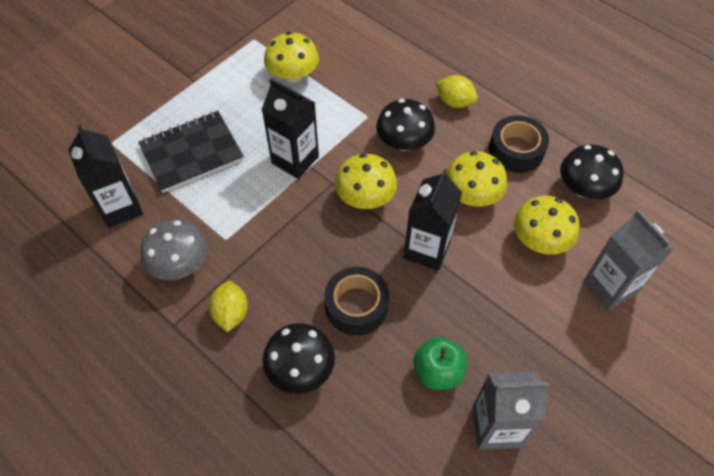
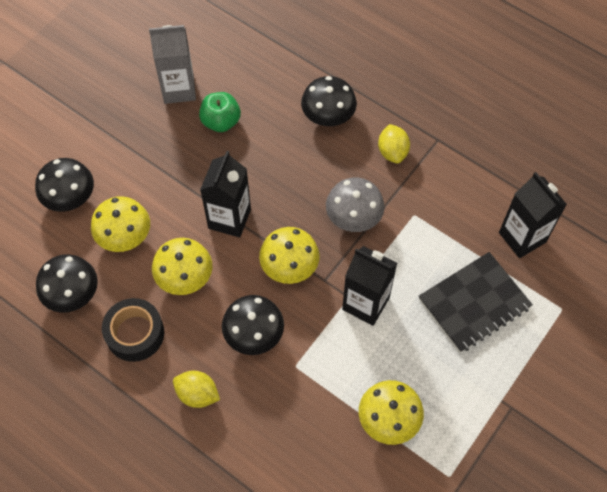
camera: 175 degrees right, 5 degrees up
grey mushroom [141,219,207,280] -> grey mushroom moved to [326,178,385,232]
black tape [324,267,389,336] -> none
grey carton [583,210,673,311] -> black mushroom [35,158,94,212]

